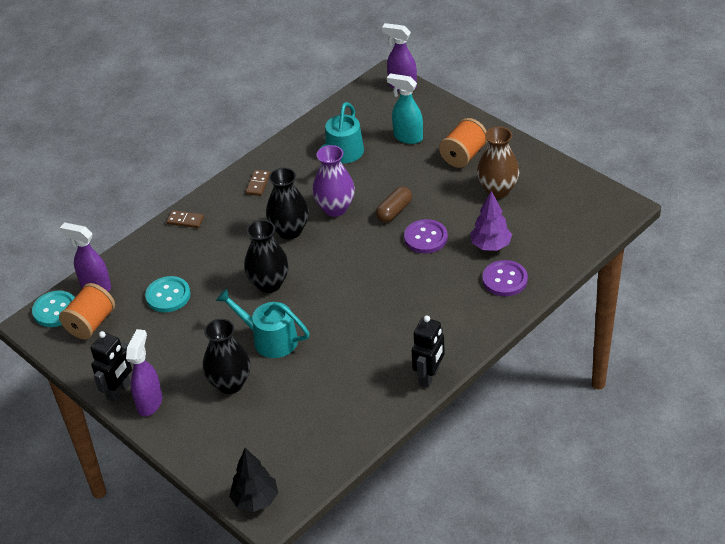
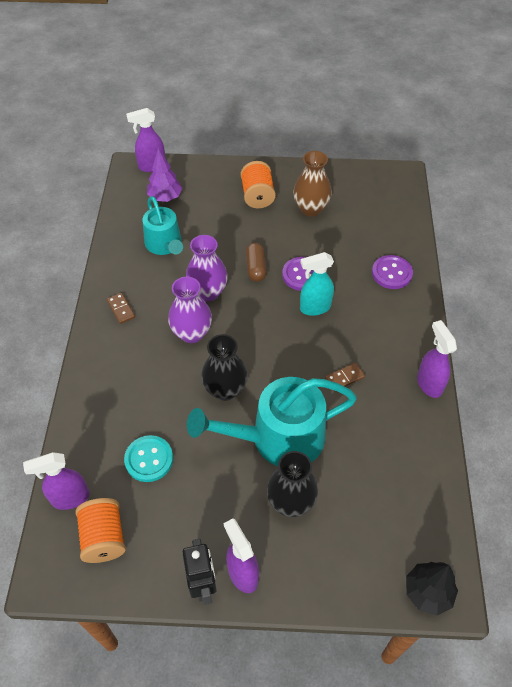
camera: 45 degrees left, 10 degrees up
turquoise button [32,291,75,327] -> none
brown domino [167,210,204,228] -> brown domino moved to [325,363,365,391]
turquoise watering can [216,288,310,358] -> turquoise watering can [187,377,357,466], size x1.60
black vase [266,168,309,240] -> purple vase [168,277,212,343]
turquoise spray bottle [387,73,423,144] -> turquoise spray bottle moved to [300,252,334,316]
black robot [412,316,445,388] -> purple spray bottle [417,320,457,398]
purple tree [470,191,512,251] -> purple tree moved to [147,148,182,202]

